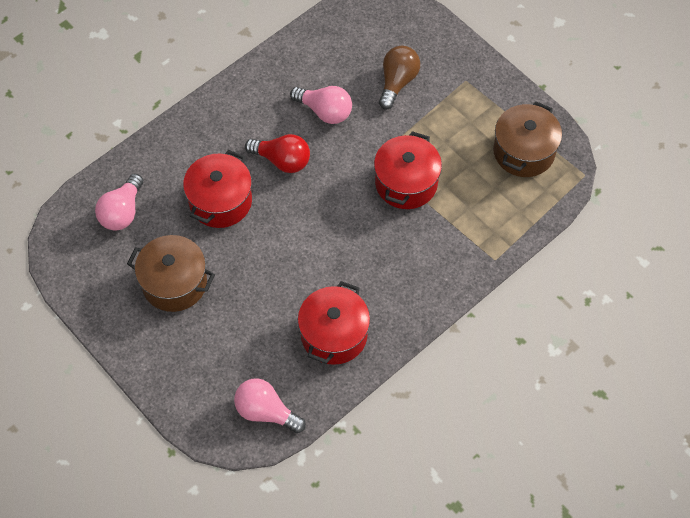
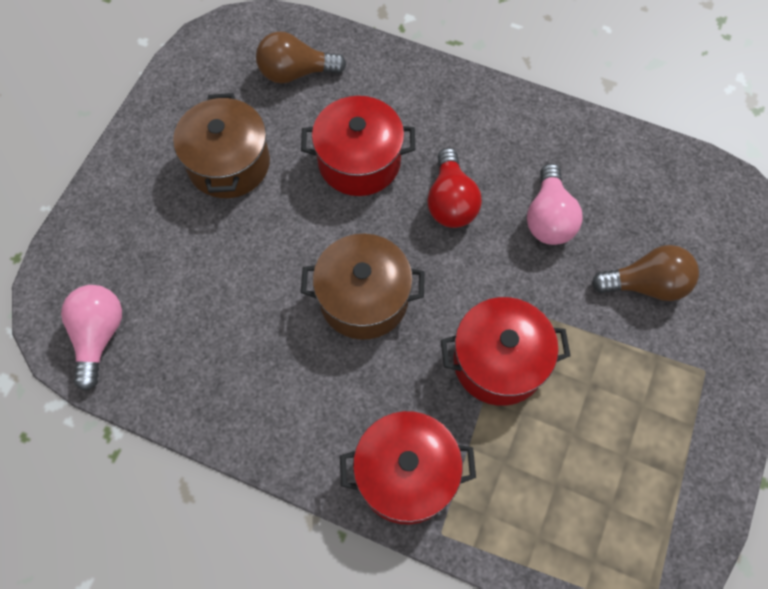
camera: 65 degrees right, 5 degrees up
pink light bulb [95,173,143,231] -> brown light bulb [256,31,346,84]
red pot [298,281,370,365] -> red pot moved to [340,411,476,525]
brown pot [493,102,562,177] -> brown pot moved to [301,234,425,340]

